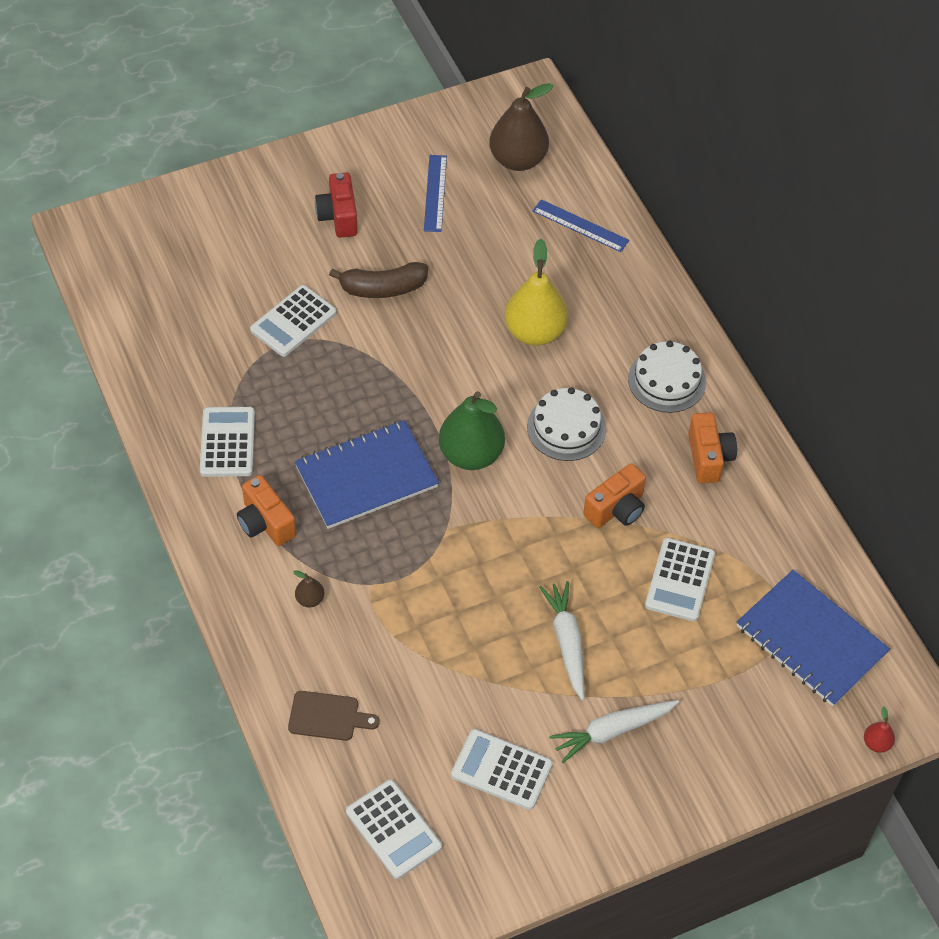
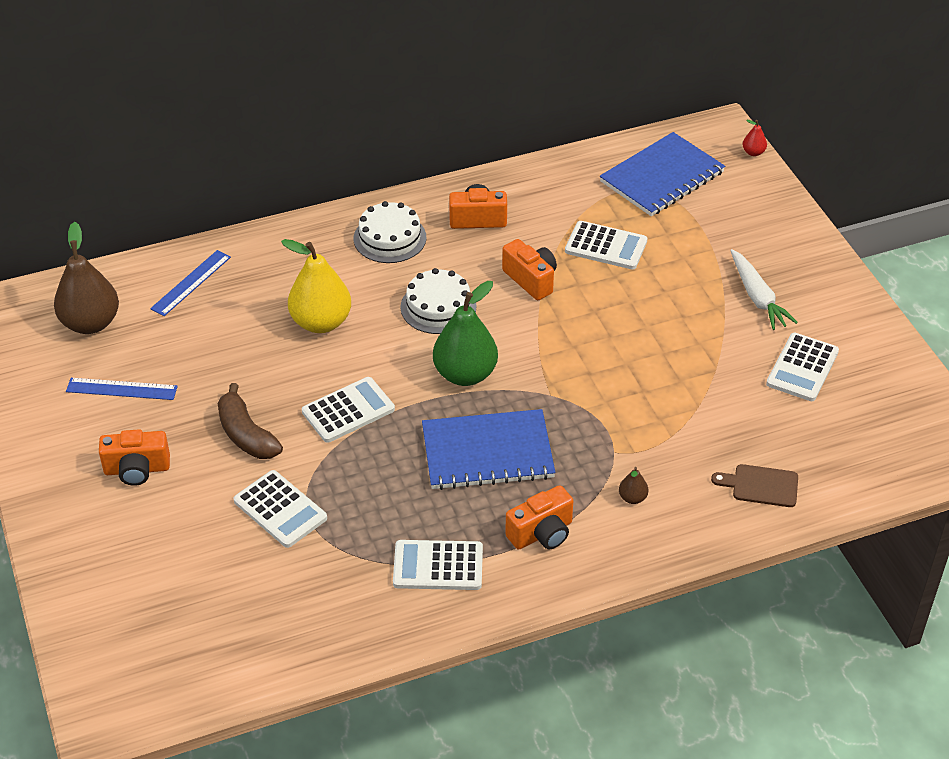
camera: 85 degrees left, 10 degrees down
brown cutting board [288,691,380,741] -> brown cutting board turned 90 degrees counterclockwise [711,464,798,507]
blue notebook [295,420,439,529] -> blue notebook turned 75 degrees counterclockwise [422,409,556,490]
red camera [315,172,358,238] -> orange camera [99,429,170,486]
brown banana [329,262,428,298] -> brown banana turned 150 degrees clockwise [218,383,283,459]
white calculator [346,779,442,879] -> white calculator moved to [302,377,395,443]
white carrot [539,581,584,701] -> none

